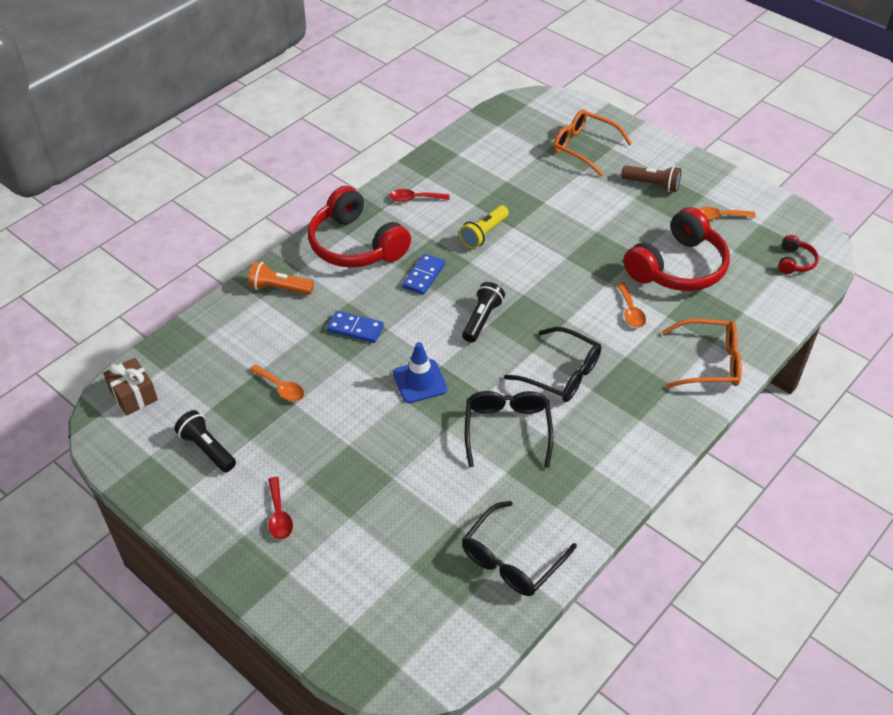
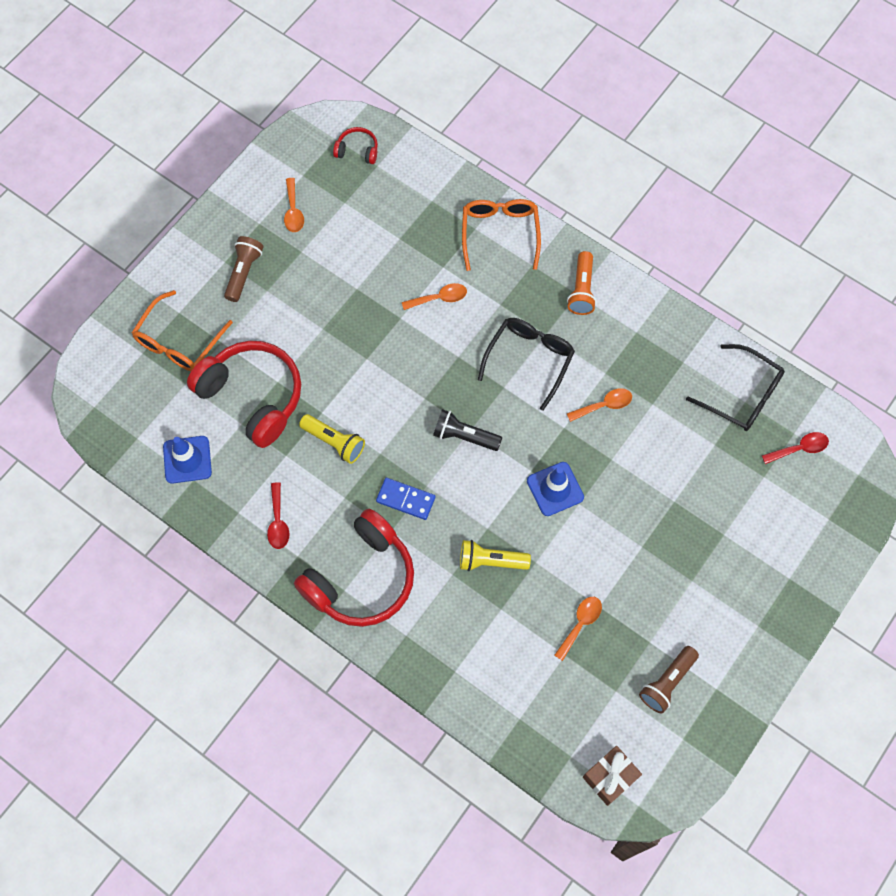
camera: 95 degrees left, 20 degrees up
black flashlight [174,410,236,472] -> brown flashlight [639,646,699,713]
orange flashlight [248,262,314,295] -> orange flashlight moved to [567,251,596,315]
red spoon [268,477,293,539] -> red spoon moved to [762,432,829,464]
blue domino [327,311,384,343] -> yellow flashlight [460,540,531,571]
black glasses [465,391,553,468] -> orange spoon [567,388,632,422]
red headphones [624,207,730,291] -> red headphones moved to [187,341,301,448]
none -> blue traffic cone [163,436,212,484]

